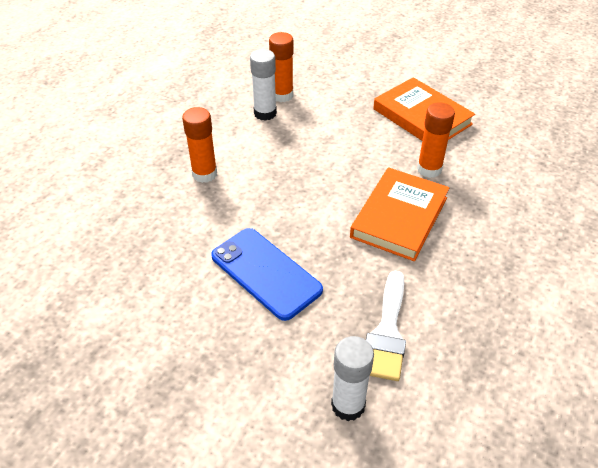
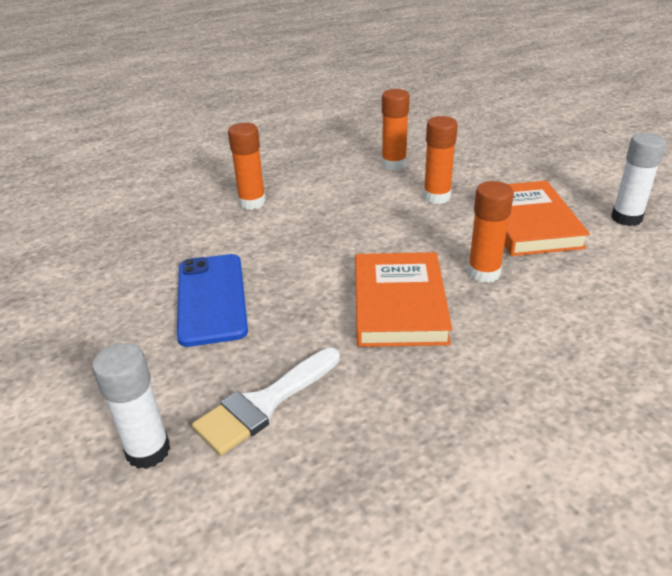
camera: 35 degrees right, 10 degrees down
white glue stick [250,49,277,121] -> white glue stick moved to [611,133,666,226]
orange book [350,167,449,261] -> orange book turned 60 degrees counterclockwise [355,252,452,347]
none -> orange glue stick [423,116,458,204]

